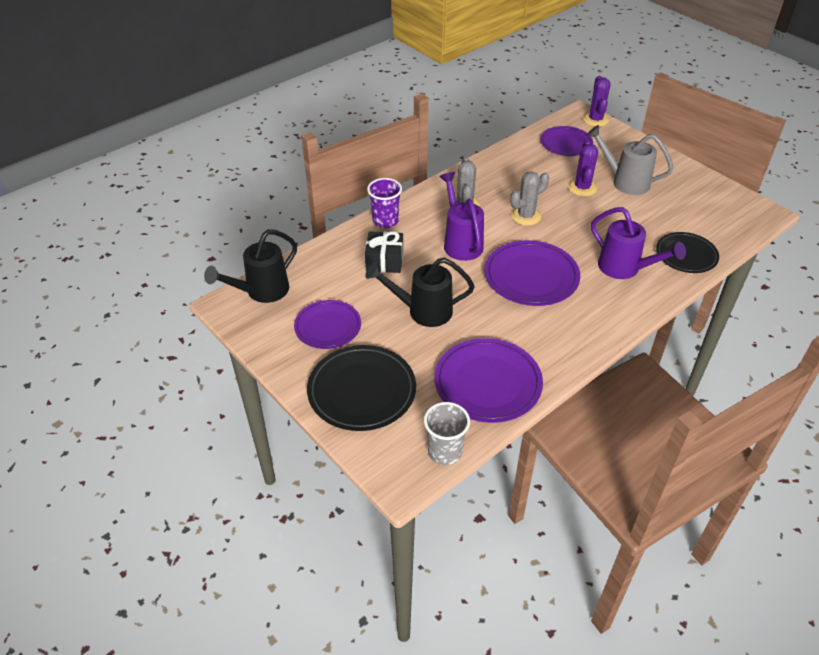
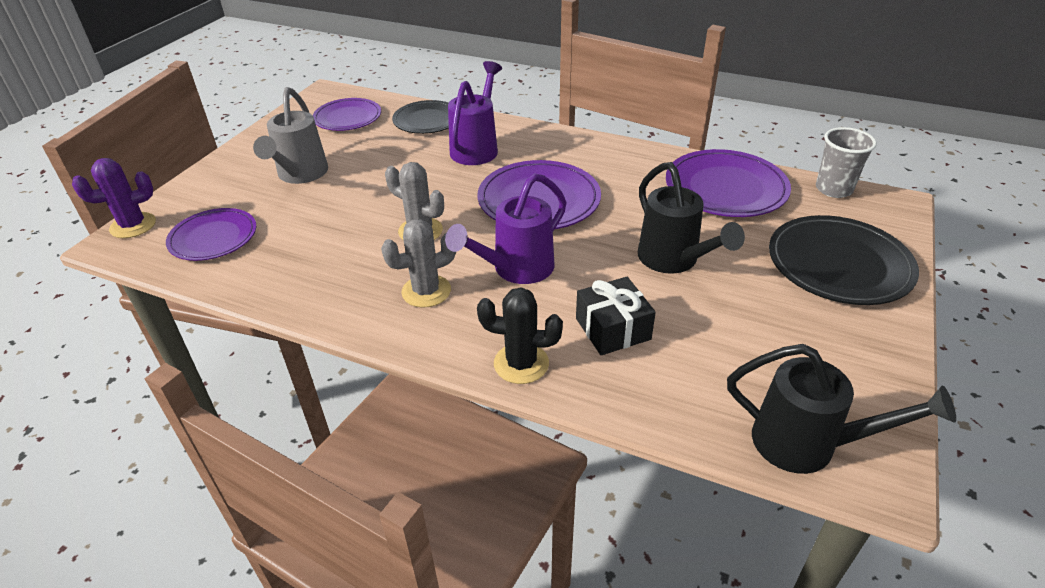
camera: 115 degrees left, 5 degrees down
purple plate [294,300,361,349] -> purple plate moved to [313,98,381,131]
purple cup [367,178,402,228] -> black cactus [477,287,563,384]
purple cactus [568,141,598,196] -> none

